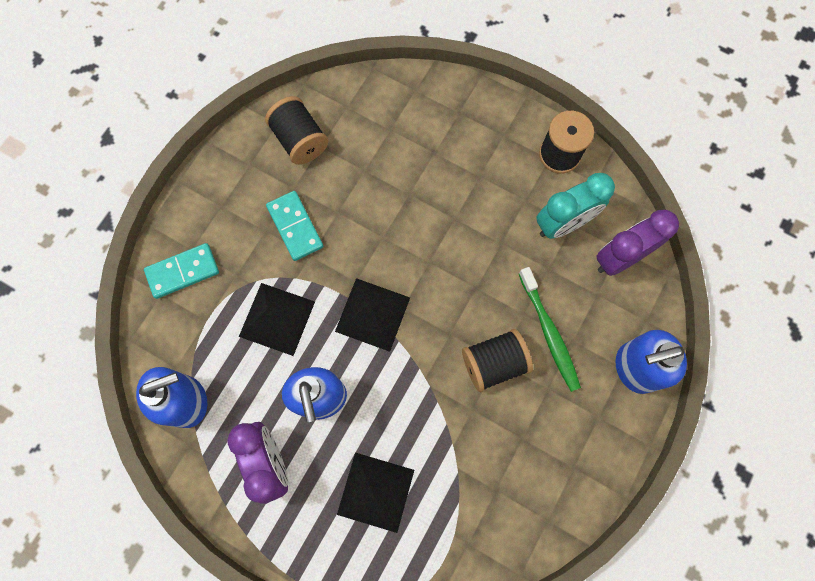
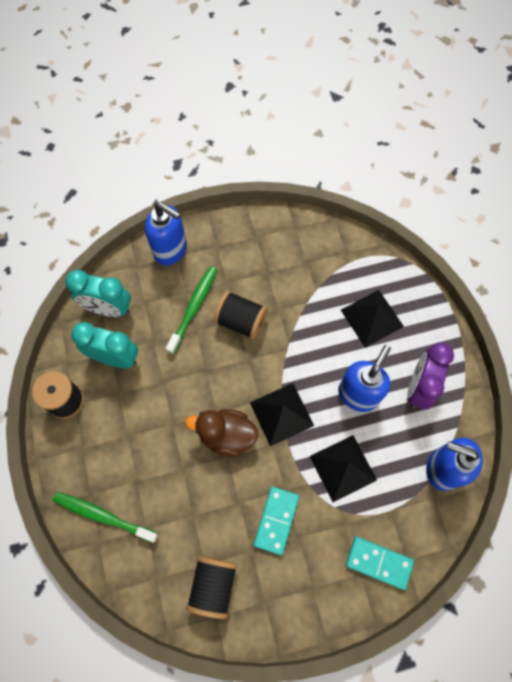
camera: 135 degrees left, 5 degrees down
purple clock [596,210,679,276] -> turquoise clock [65,270,131,317]
none -> green toothbrush [53,492,158,543]
none -> brown duck [185,409,258,457]

